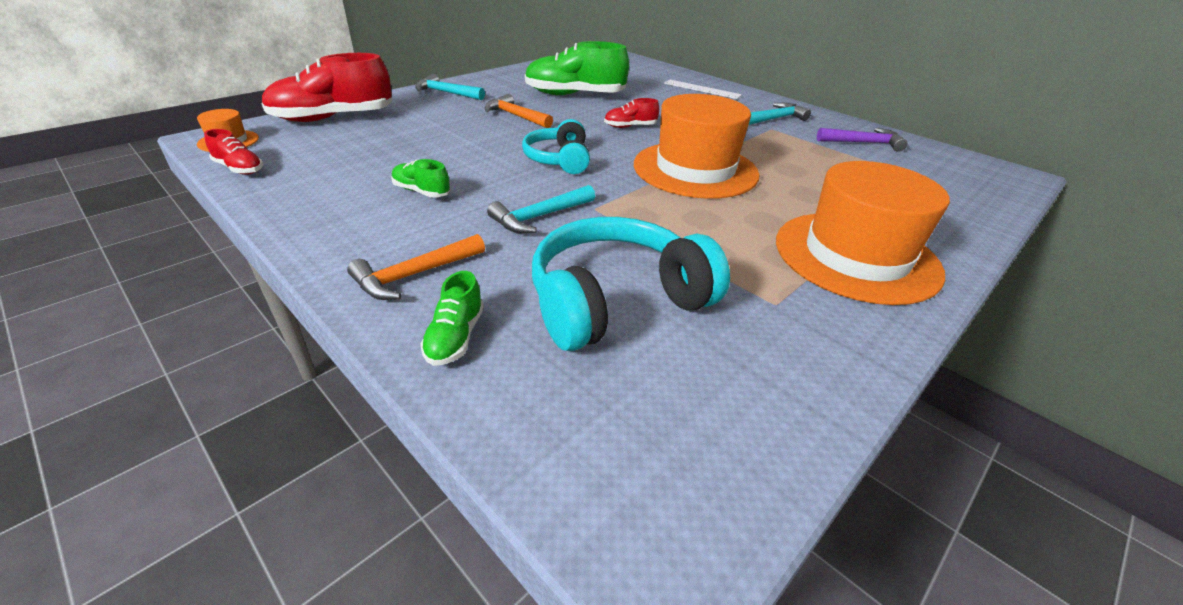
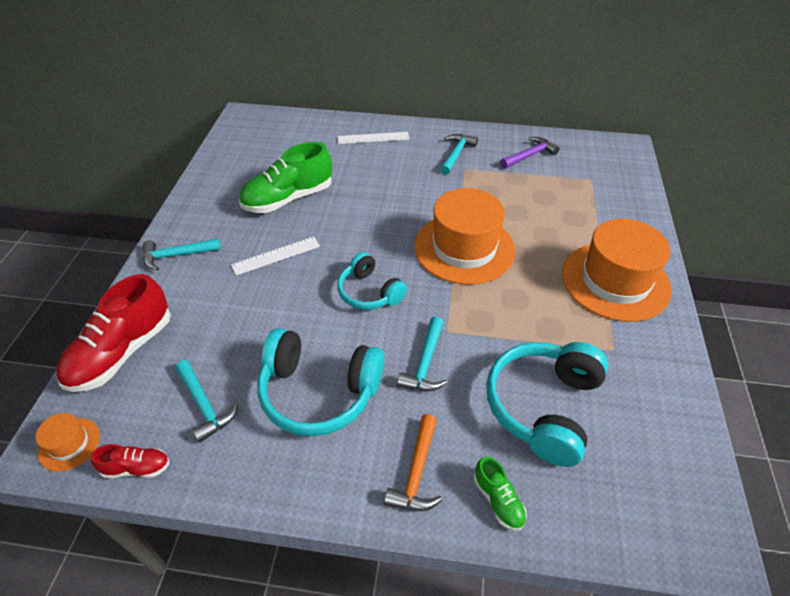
camera: 35 degrees left, 10 degrees up
green shoe [391,159,450,197] -> turquoise headphones [257,328,384,436]
orange hammer [485,94,553,128] -> white ruler [231,237,320,276]
red shoe [604,98,659,128] -> none
none -> turquoise hammer [175,360,238,443]

